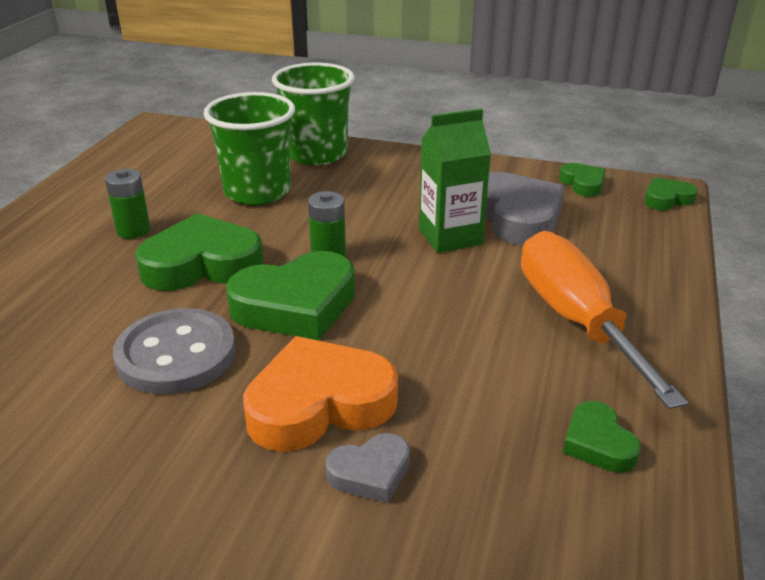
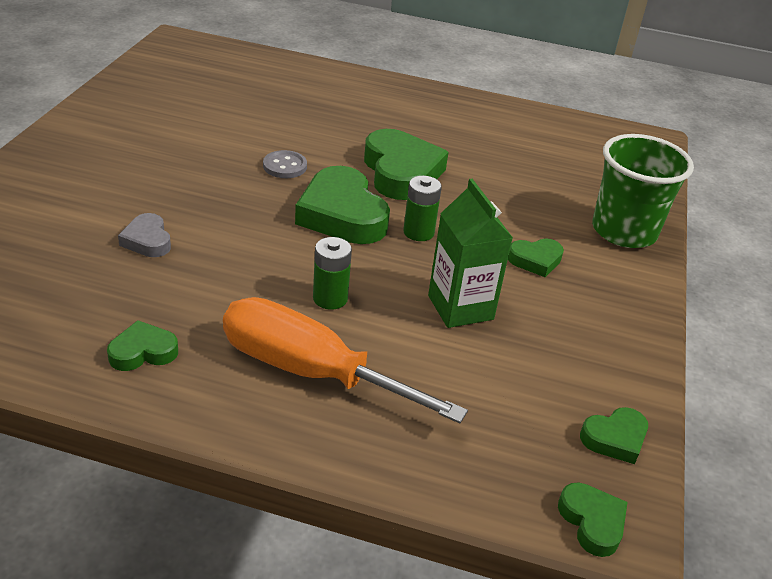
camera: 85 degrees right, 5 degrees up
green battery [105,169,150,239] -> green battery moved to [313,237,352,310]
grey button [113,308,236,394] -> grey button [263,150,307,178], size x0.54
green cup [204,92,295,205] -> none
orange heart [243,336,398,452] -> none
grey heart [485,172,565,246] -> none
orange screwdriver [521,231,688,409] -> orange screwdriver turned 135 degrees counterclockwise [223,297,468,423]
none -> green heart [508,238,564,277]

